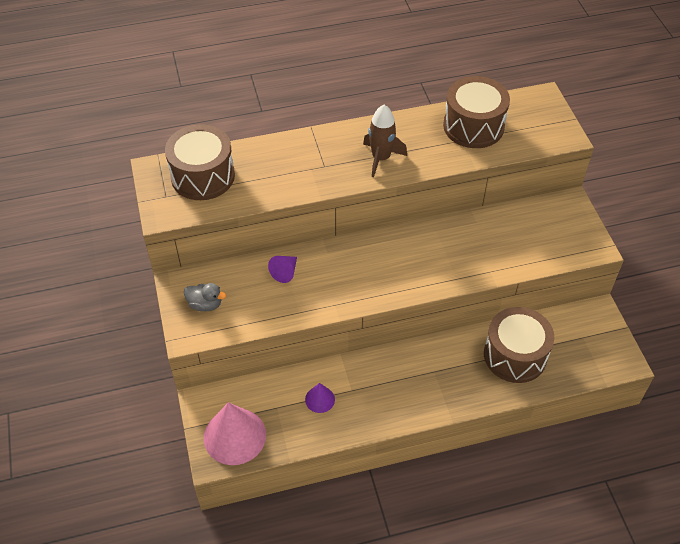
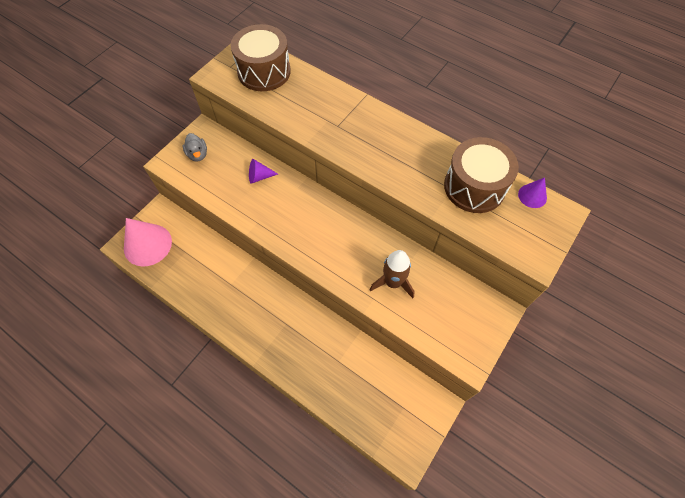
camera: 50 degrees right, 10 degrees up
purple cone [305,383,335,413] -> purple cone moved to [518,178,547,208]
brown rocket [363,105,407,177] -> brown rocket moved to [370,250,415,298]
brown drum [484,307,554,383] -> none

